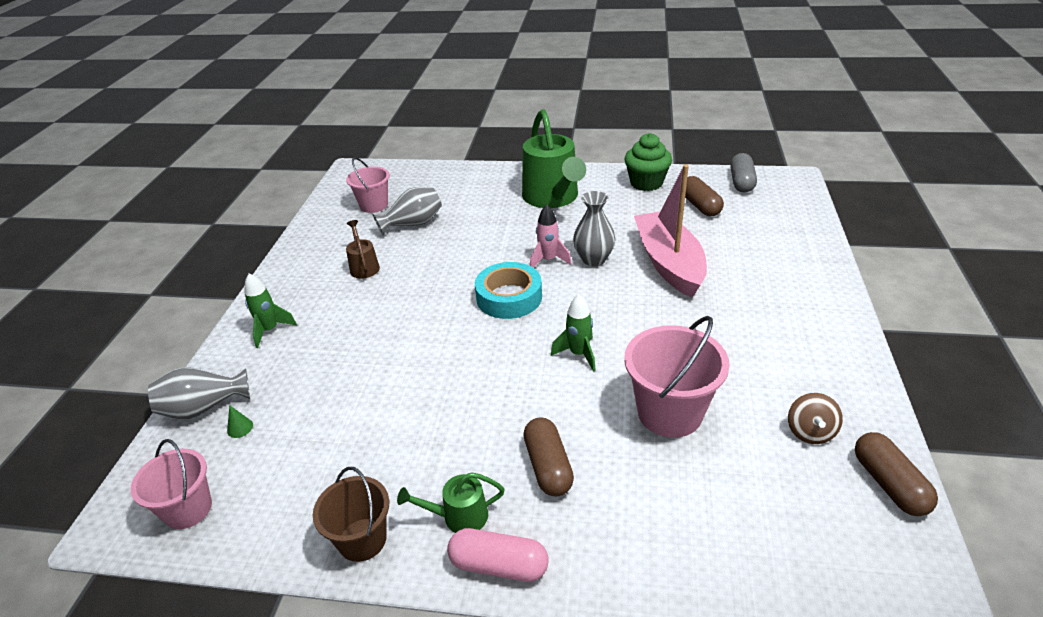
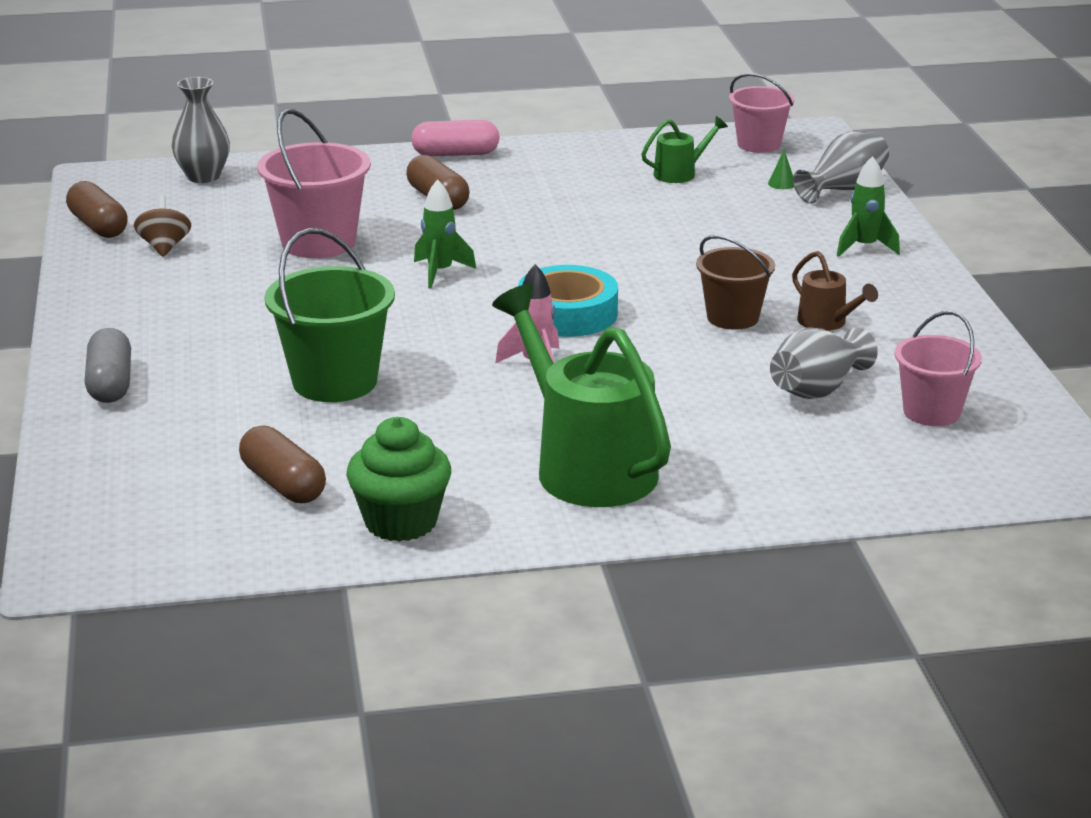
camera: 160 degrees right, 10 degrees down
brown bucket [313,467,389,562] -> brown bucket moved to [696,235,775,330]
green watering can [397,472,505,533] -> green watering can moved to [641,116,728,183]
grey vase [573,191,615,266] -> grey vase moved to [172,77,230,183]
pink boat [634,164,707,298] -> green bucket [265,228,395,402]
grey capsule [730,153,757,193] -> grey capsule moved to [84,328,131,403]

